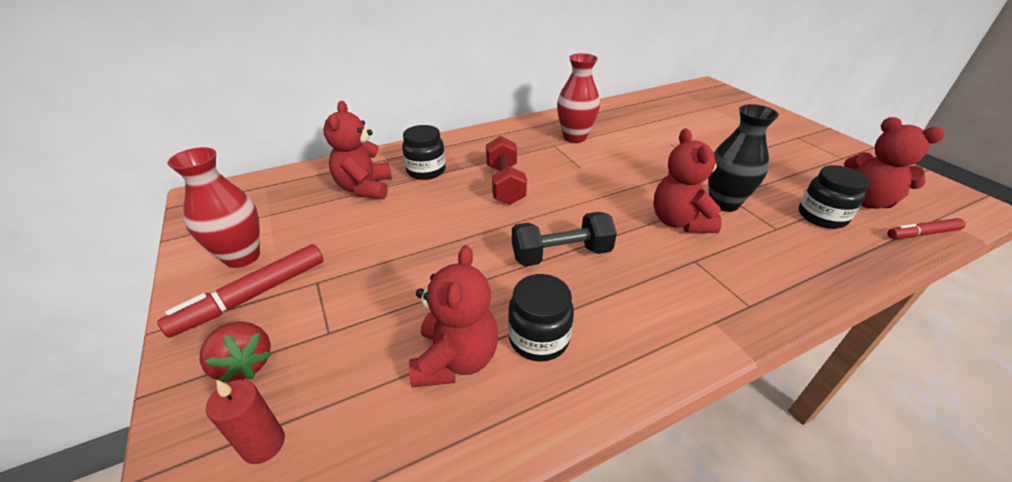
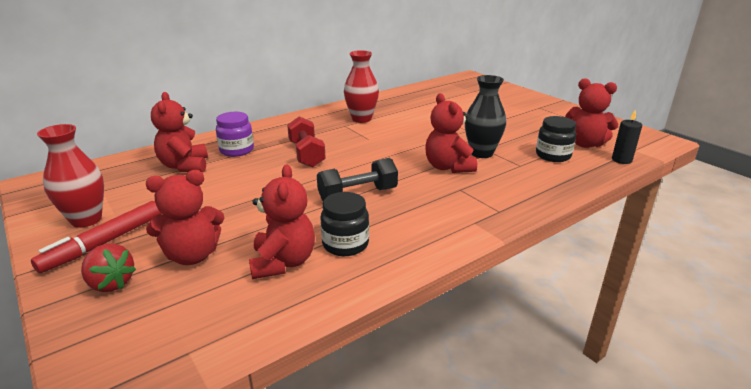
camera: 10 degrees left, 10 degrees down
red candle [206,379,285,464] -> none
black jar [402,125,446,180] -> purple jar [216,112,254,157]
red marker [887,218,966,239] -> black candle [612,109,642,164]
none -> red teddy bear [146,170,224,265]

